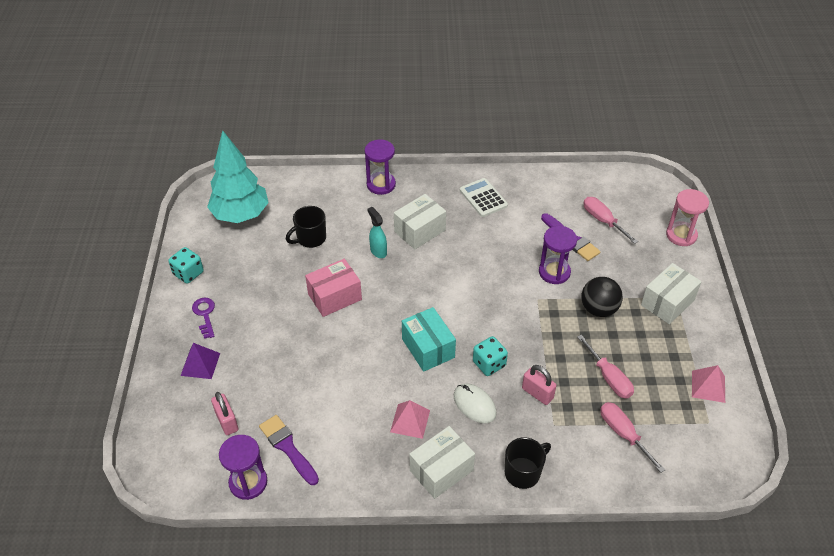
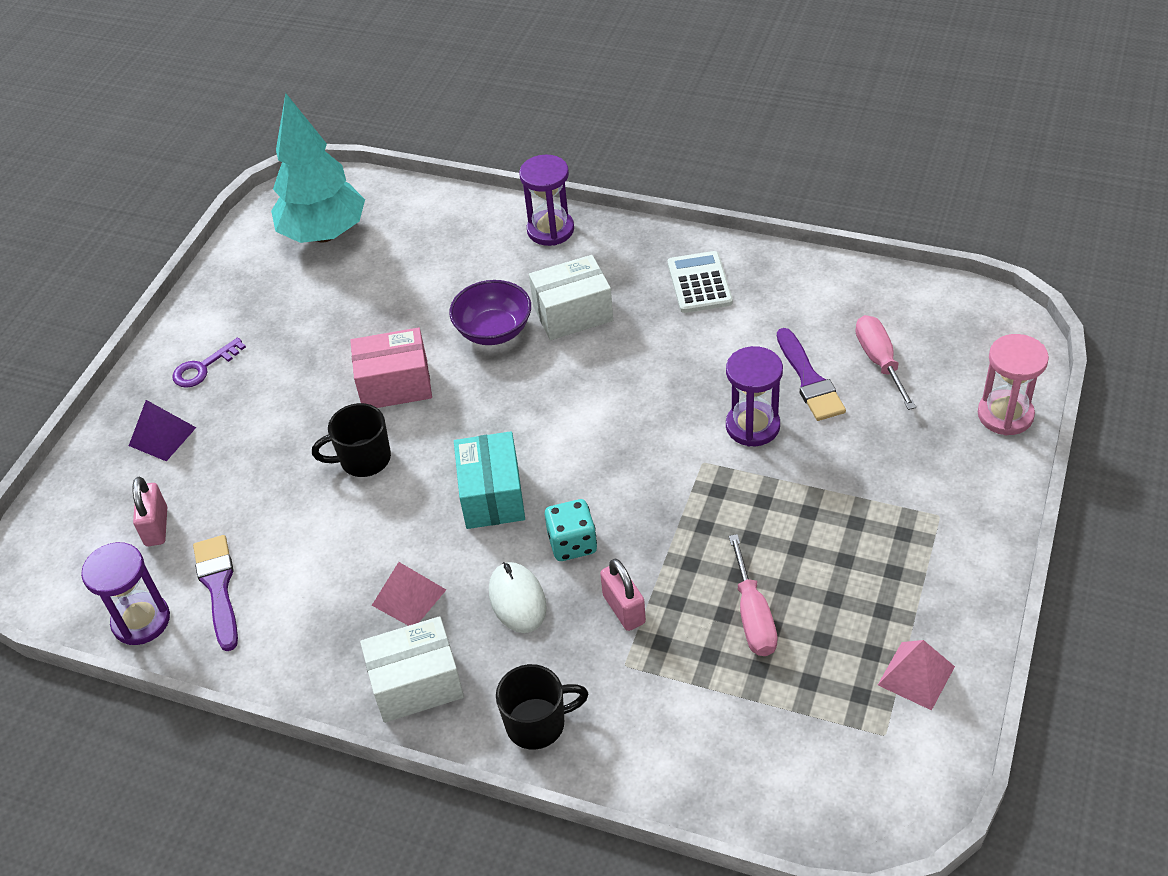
camera: 25 degrees right, 0 degrees up
turquoise dice [168,247,204,284] -> none
purple key [192,298,215,339] -> purple key turned 135 degrees counterclockwise [172,337,246,388]
black mug [286,206,326,248] -> black mug moved to [312,403,391,477]
turquoise spray bottle [367,207,387,258] -> purple bowl [449,280,531,345]
black ball [581,277,623,317] -> none
pink screwdriver [600,402,665,473] -> none
white box [641,263,702,324] -> none

